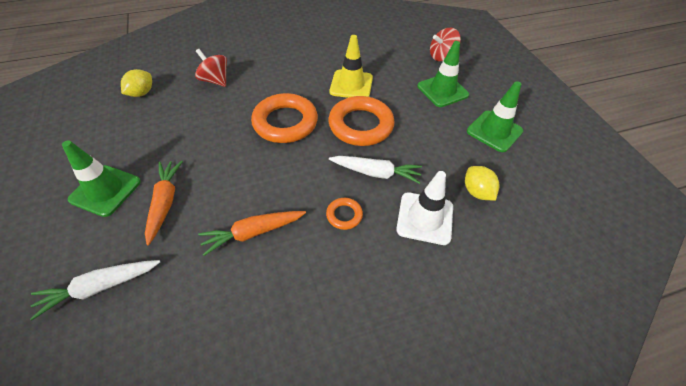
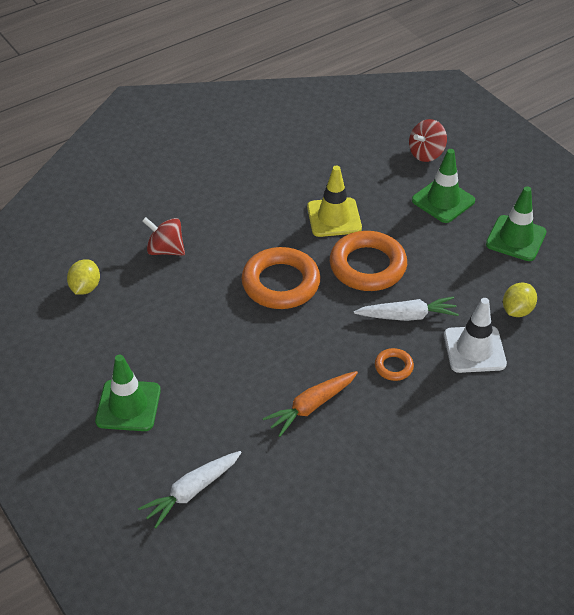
camera: 15 degrees left, 5 degrees down
orange carrot [145,161,183,245] -> none
yellow lemon [465,166,500,201] -> yellow lemon turned 75 degrees clockwise [503,283,537,317]

